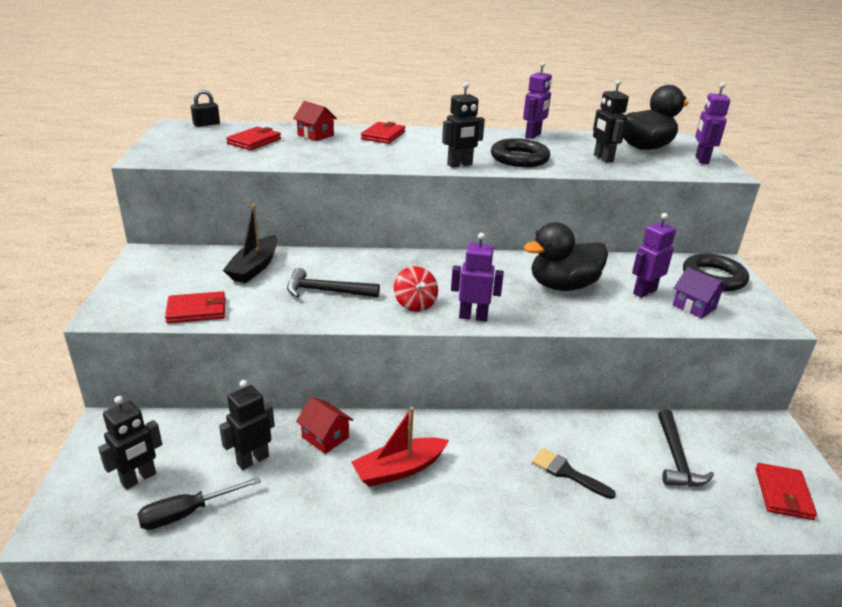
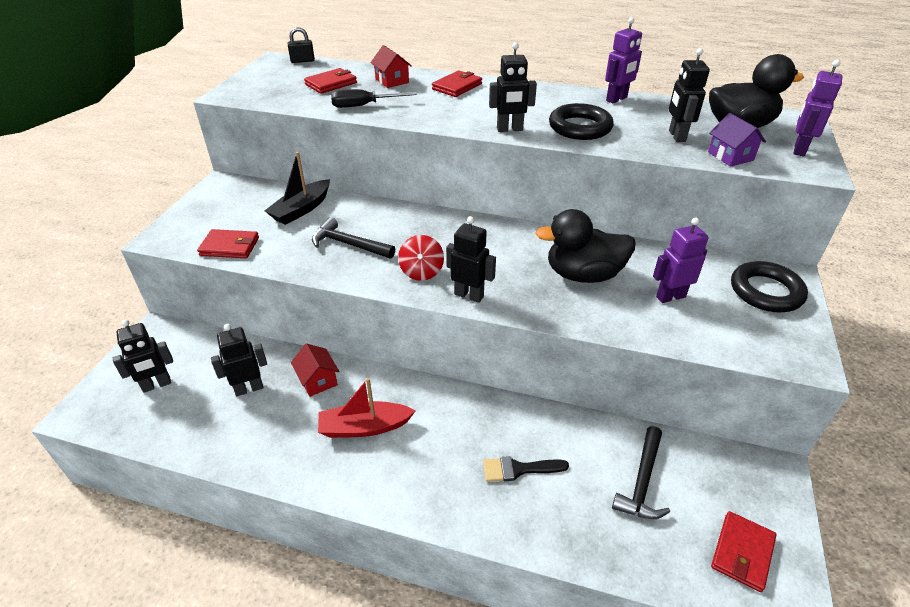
camera: 20 degrees right, 10 degrees up
black screwdriver [137,477,261,530] -> black screwdriver moved to [331,89,417,108]
purple robot [451,233,504,322] -> black robot [446,216,496,303]
black brush [532,448,616,499] -> black brush turned 60 degrees counterclockwise [483,456,569,482]
purple house [673,267,726,319] -> purple house moved to [708,113,766,167]

